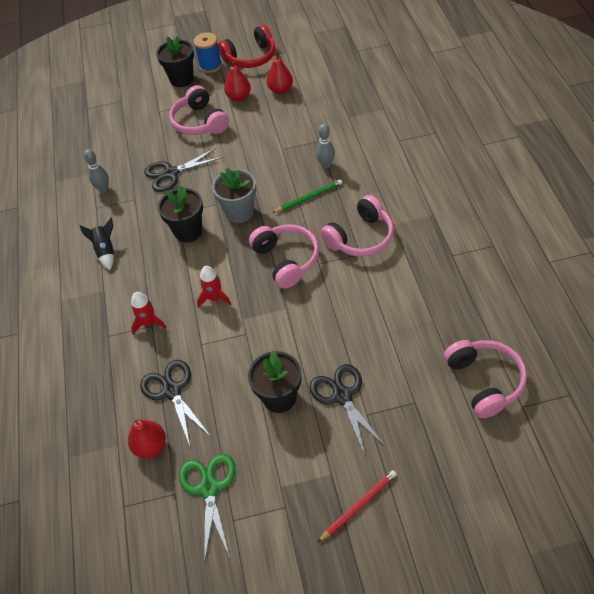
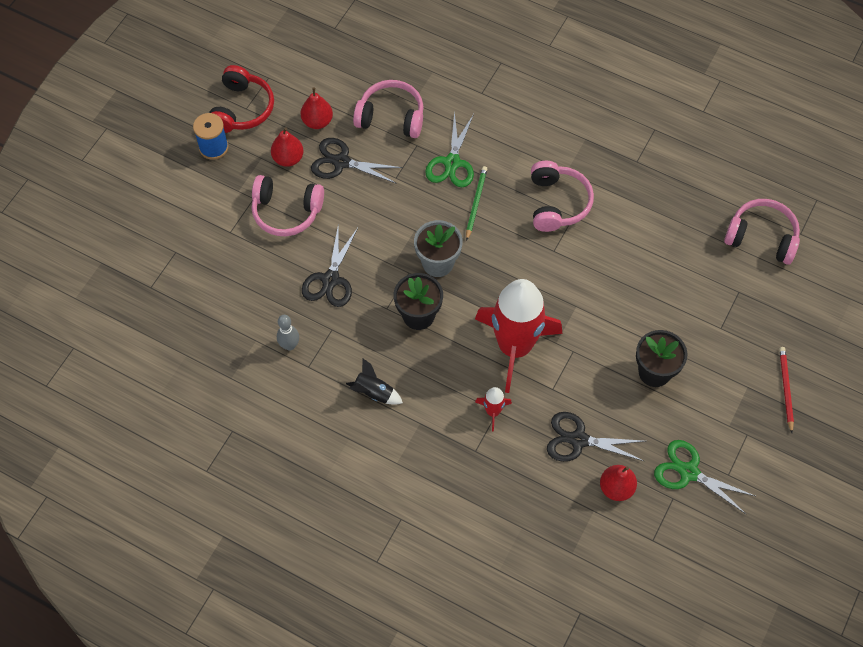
camera: 55 degrees left, 10 degrees up
black flower pot [156,35,194,87] -> none
red rocket [197,266,232,308] -> red rocket [475,279,562,393], size x2.47
pink headphones [249,224,319,288] -> pink headphones moved to [353,80,424,138]
black scissors [310,364,386,455] -> black scissors moved to [311,138,403,184]
grey bowling pin [316,123,335,169] -> green scissors [425,111,474,187]

